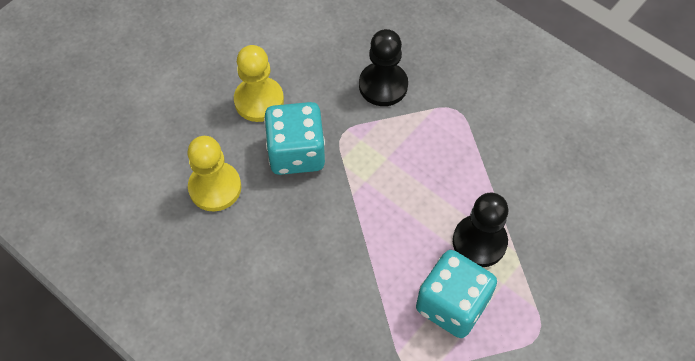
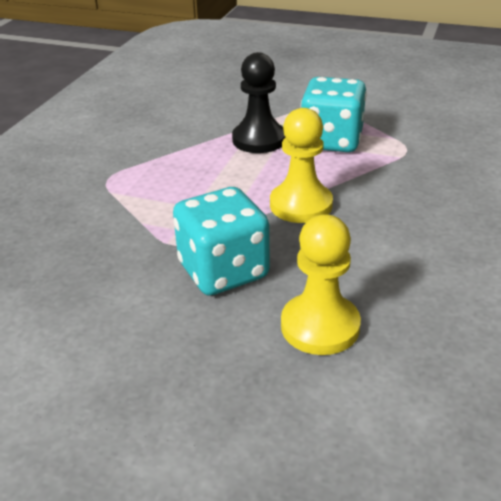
camera: 110 degrees left, 25 degrees down
yellow pawn [234,45,284,122] -> yellow pawn moved to [270,108,333,223]
black pawn [359,29,408,106] -> none

